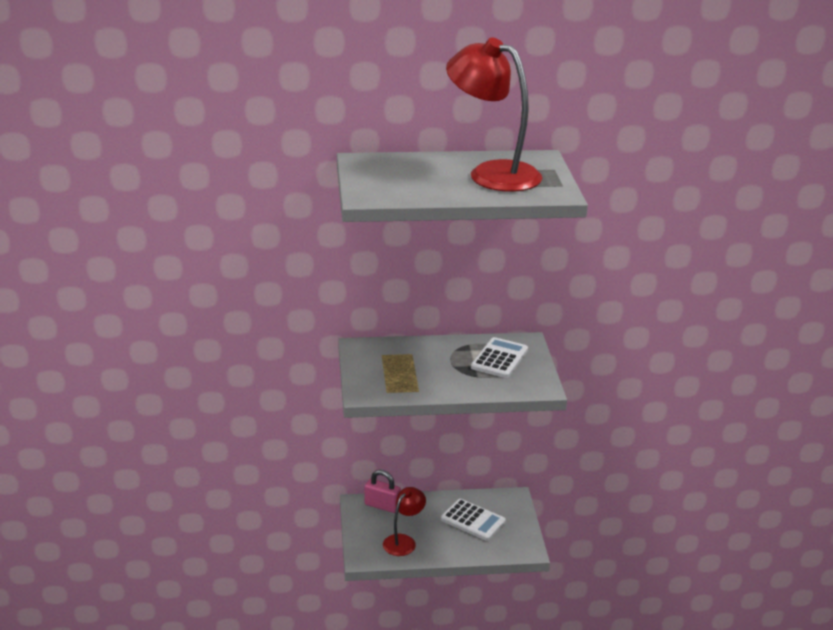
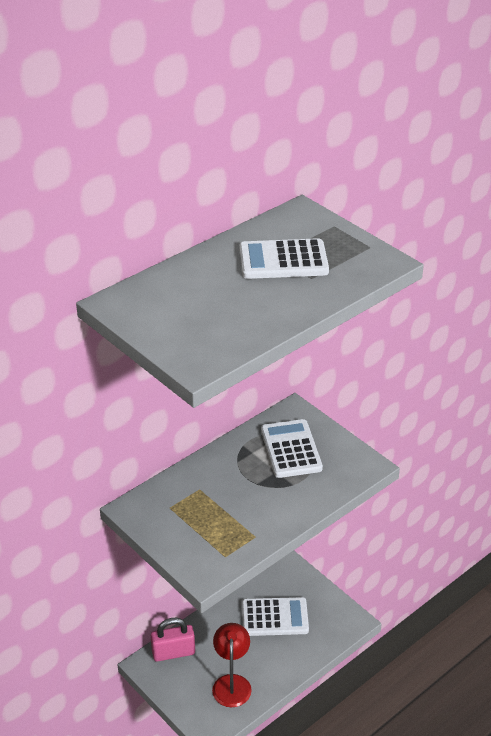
camera: 35 degrees left, 10 degrees up
red lamp [446,37,542,192] -> white calculator [239,238,329,279]

